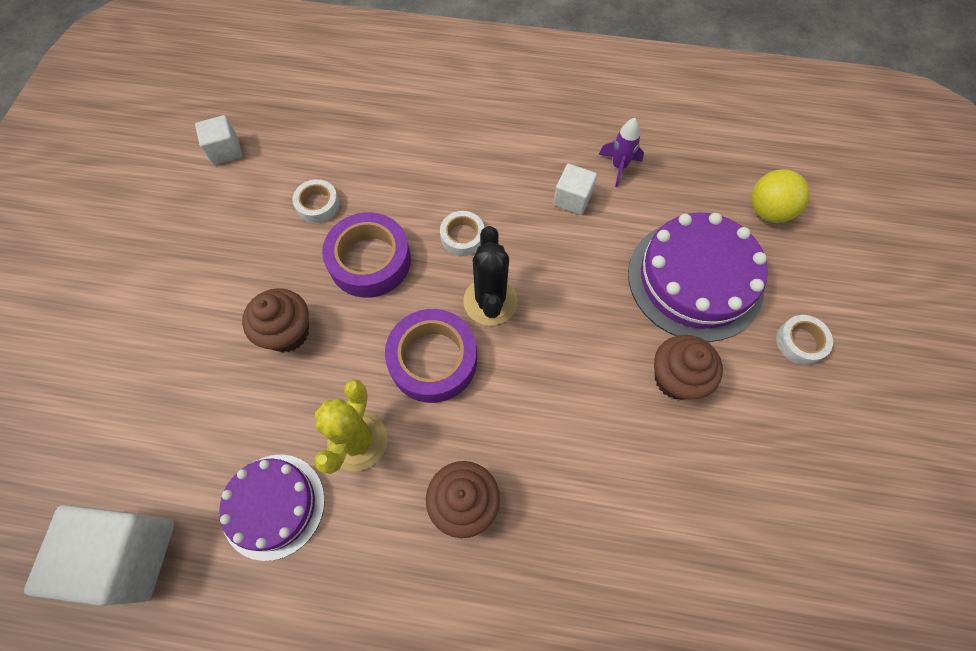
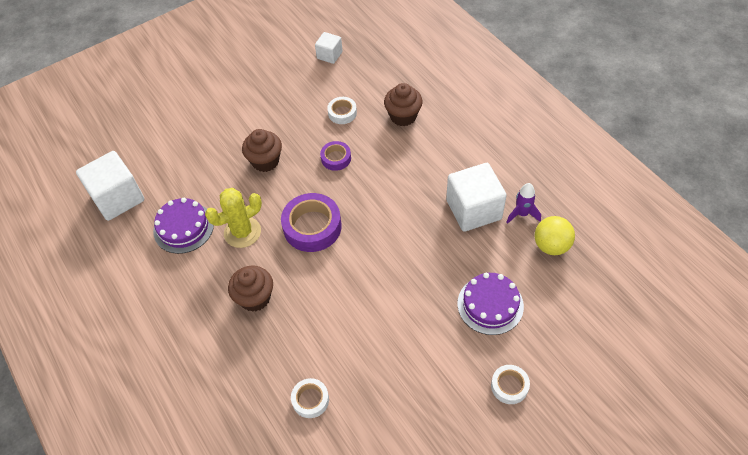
camera: 50 degrees right, 10 degrees down
purple tape [322,212,411,298] -> purple tape [320,141,351,171], size x0.55
white tape [440,211,484,256] -> white tape moved to [291,378,329,418]
black cactus [463,226,518,326] -> none
white cube [553,163,597,215] -> white cube [446,163,507,232], size x1.86
purple cake [628,213,768,342] -> purple cake [457,273,524,335], size x0.64
brown cupcake [654,335,723,400] -> brown cupcake moved to [384,83,423,126]
yellow ball [751,169,810,223] -> yellow ball moved to [535,216,575,255]

